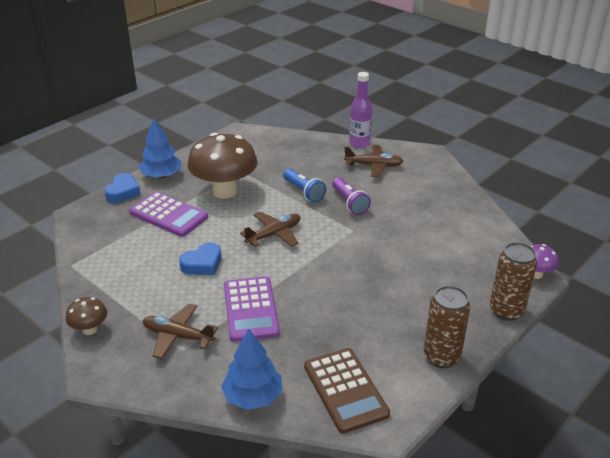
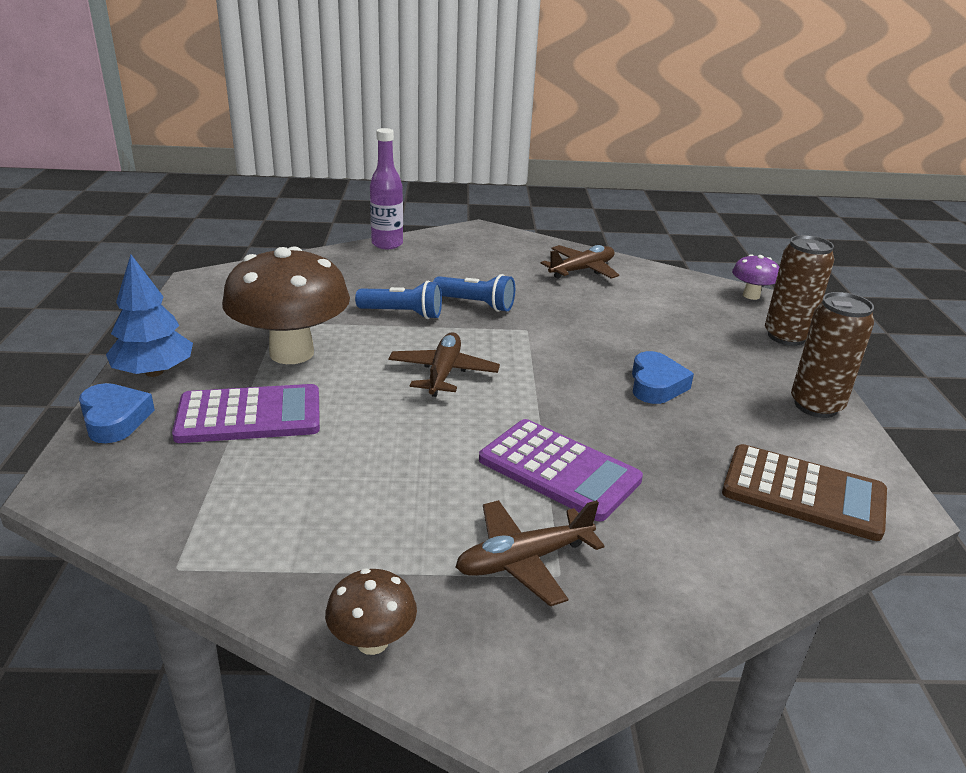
camera: 45 degrees left, 5 degrees down
blue heart [179,243,221,275] -> blue heart moved to [632,351,694,404]
blue tree [221,329,282,410] -> none
purple flashlight [332,177,371,215] -> blue flashlight [433,274,515,312]
brown plane [344,145,404,177] -> brown plane moved to [541,245,619,279]

